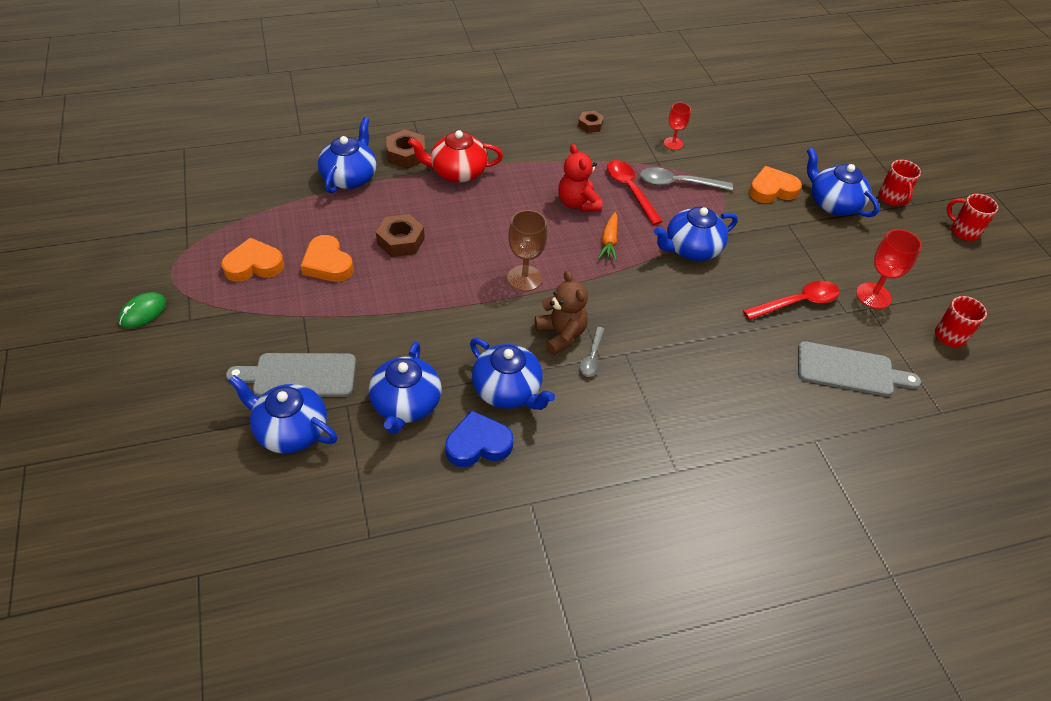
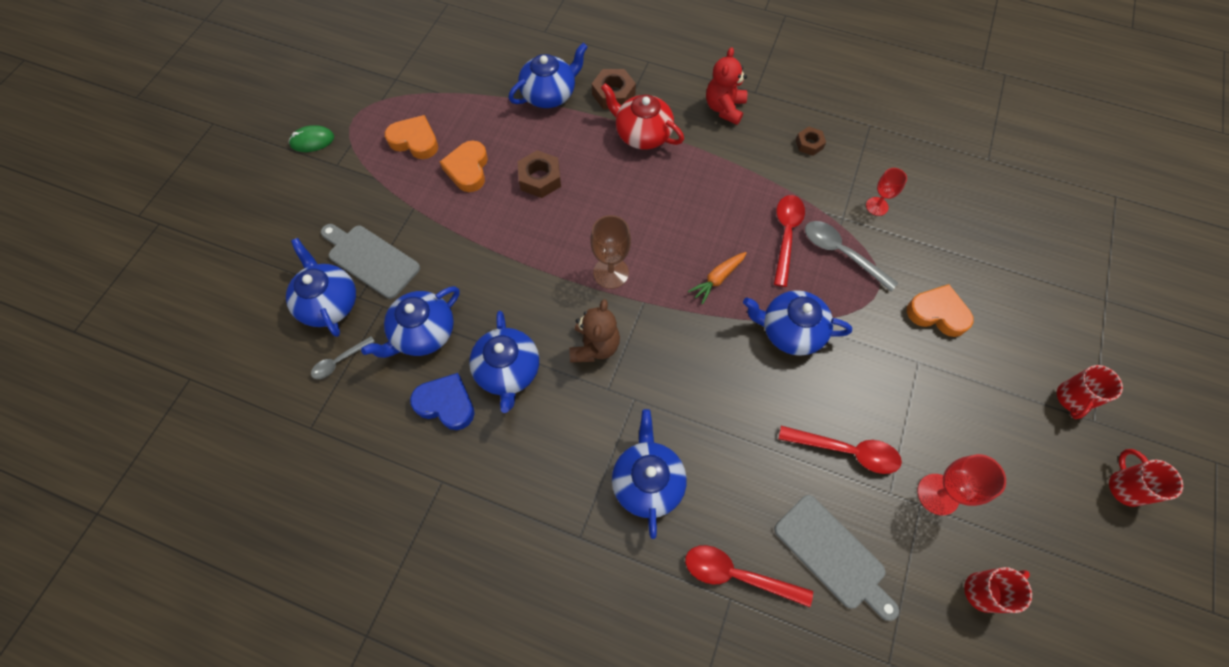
camera: 40 degrees right, 15 degrees up
red teddy bear [558,144,602,212] -> red teddy bear moved to [706,47,747,125]
grey spoon [580,327,605,377] -> grey spoon moved to [311,336,375,379]
blue teapot [807,148,879,217] -> blue teapot moved to [612,409,687,539]
none -> red spoon [685,545,813,607]

